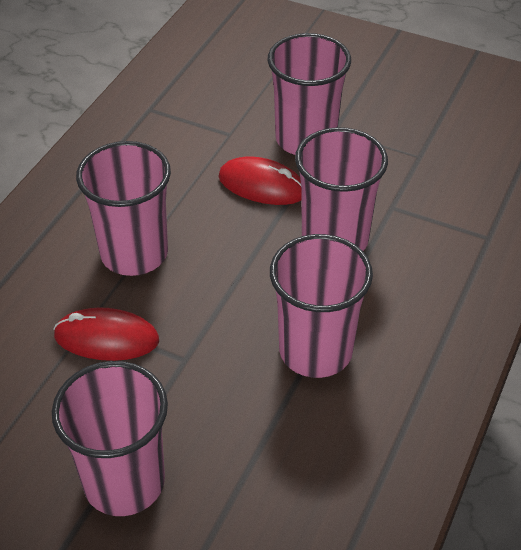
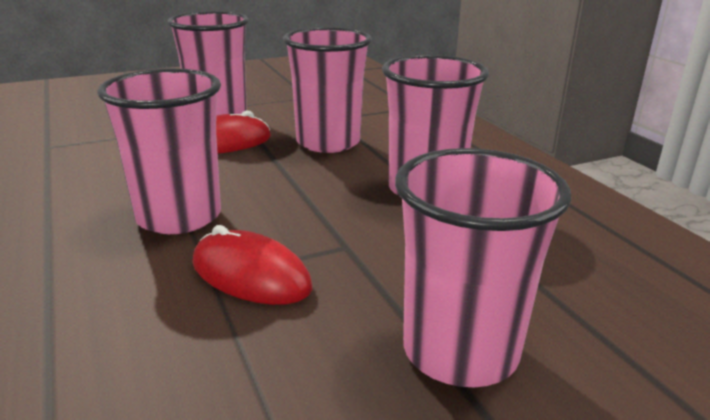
camera: 50 degrees left, 20 degrees down
red mouse [53,308,159,361] -> red mouse turned 75 degrees clockwise [192,225,313,305]

